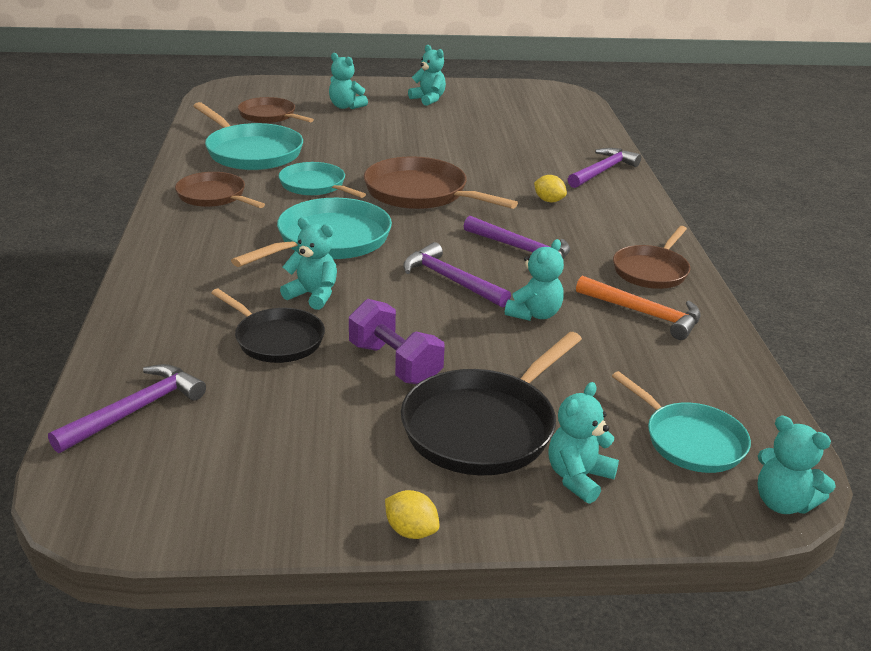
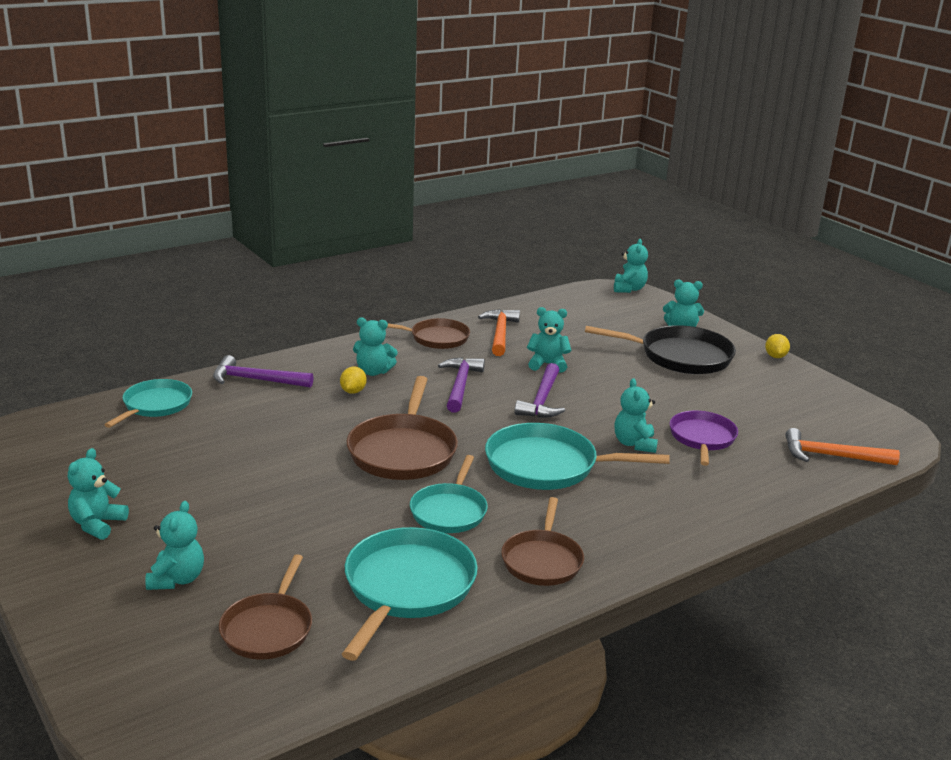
camera: 120 degrees left, 5 degrees down
purple hammer [48,364,206,453] -> orange hammer [785,428,900,465]
black pan [211,289,325,363] -> purple pan [670,411,738,466]
purple dumbbell [349,299,445,384] -> none
turquoise pan [612,371,751,473] -> turquoise pan moved to [104,379,192,428]
none -> turquoise teddy bear [353,317,398,376]

